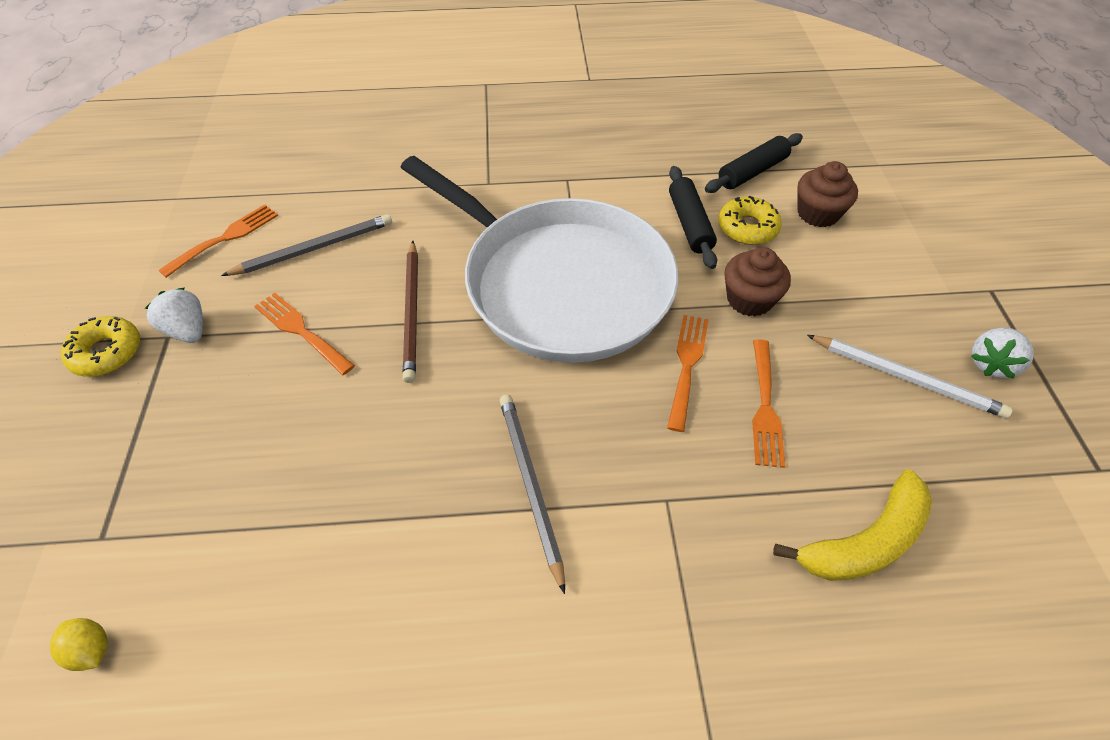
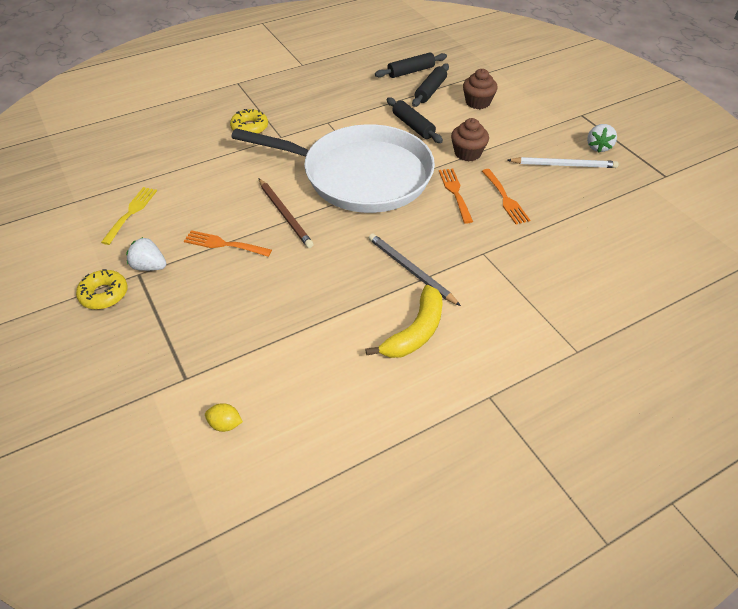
camera: 25 degrees left, 5 degrees down
orange fork [158,205,278,278] -> yellow fork [101,187,157,245]
grey pencil [221,214,392,276] -> none
yellow donut [718,196,782,245] -> yellow donut moved to [230,109,268,134]
yellow banana [773,470,932,581] -> yellow banana moved to [365,285,443,358]
none -> black rolling pin [375,53,447,78]

